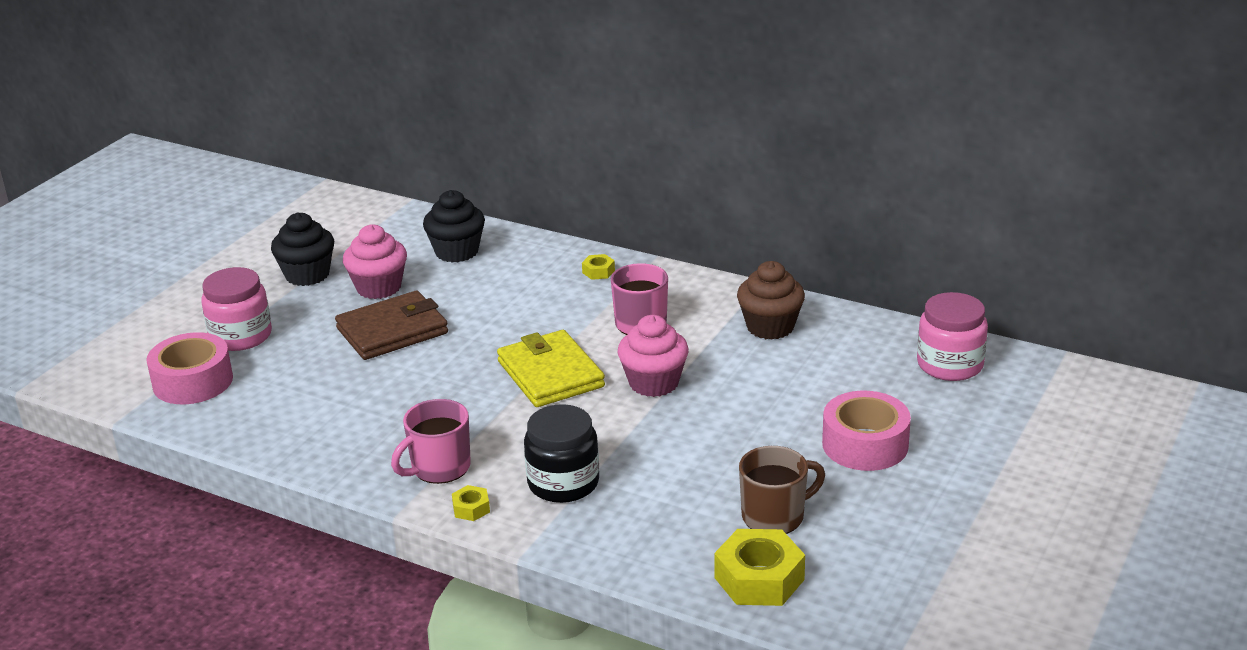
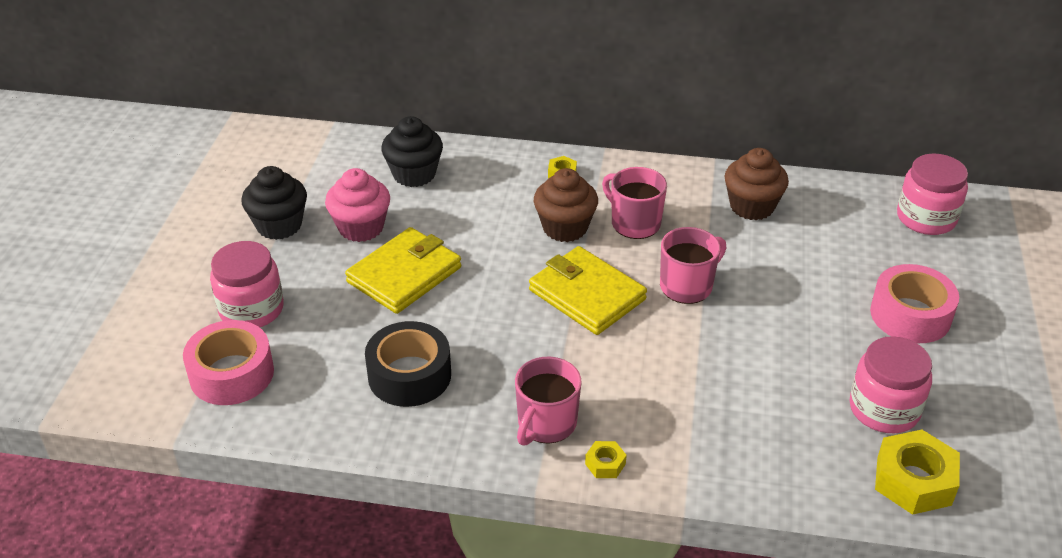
camera: 20 degrees left, 10 degrees up
brown wallet [335,291,448,360] -> yellow wallet [345,227,461,314]
black jar [524,404,599,503] -> none
pink cupcake [618,315,689,397] -> pink mug [660,227,727,304]
brown mug [739,446,825,534] -> pink jar [849,336,932,433]
none -> black tape [365,321,451,407]
none -> brown cupcake [534,168,598,242]

